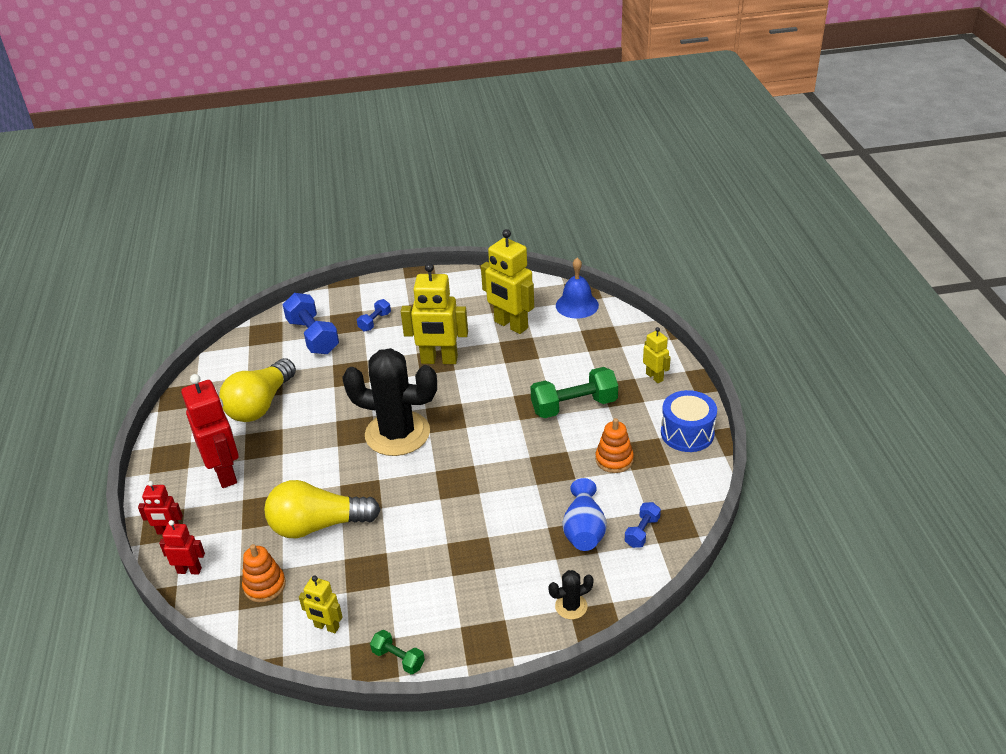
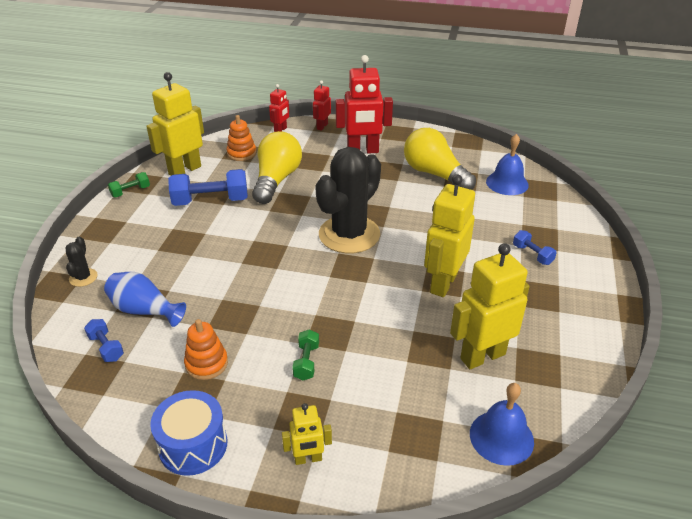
camera: 110 degrees right, 0 degrees up
blue dumbbell [282,293,339,354] -> blue dumbbell moved to [168,169,248,206]
yellow robot [299,576,343,633] -> yellow robot [146,72,204,176], size x1.91
green dumbbell [531,367,618,418] -> green dumbbell [292,329,319,380], size x0.52
none -> blue bell [486,134,529,195]

